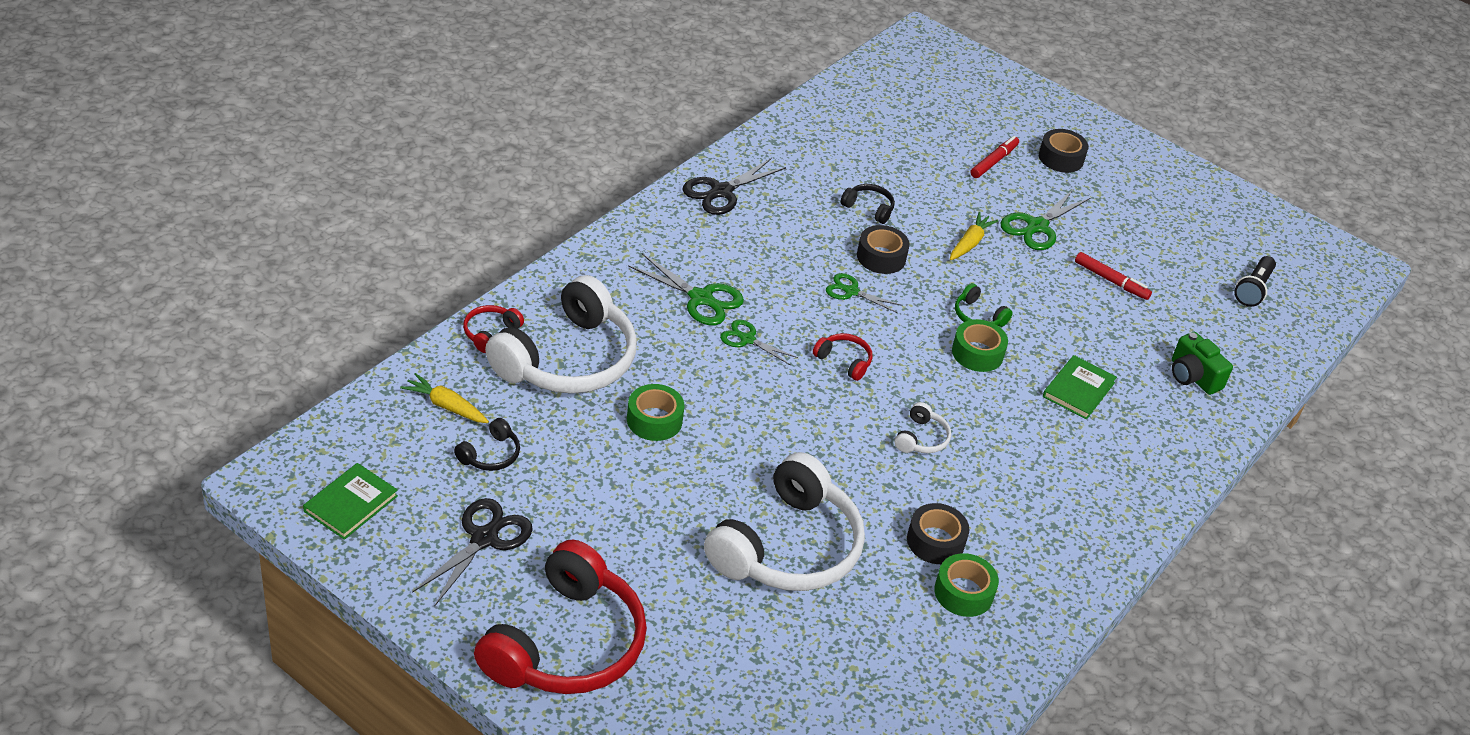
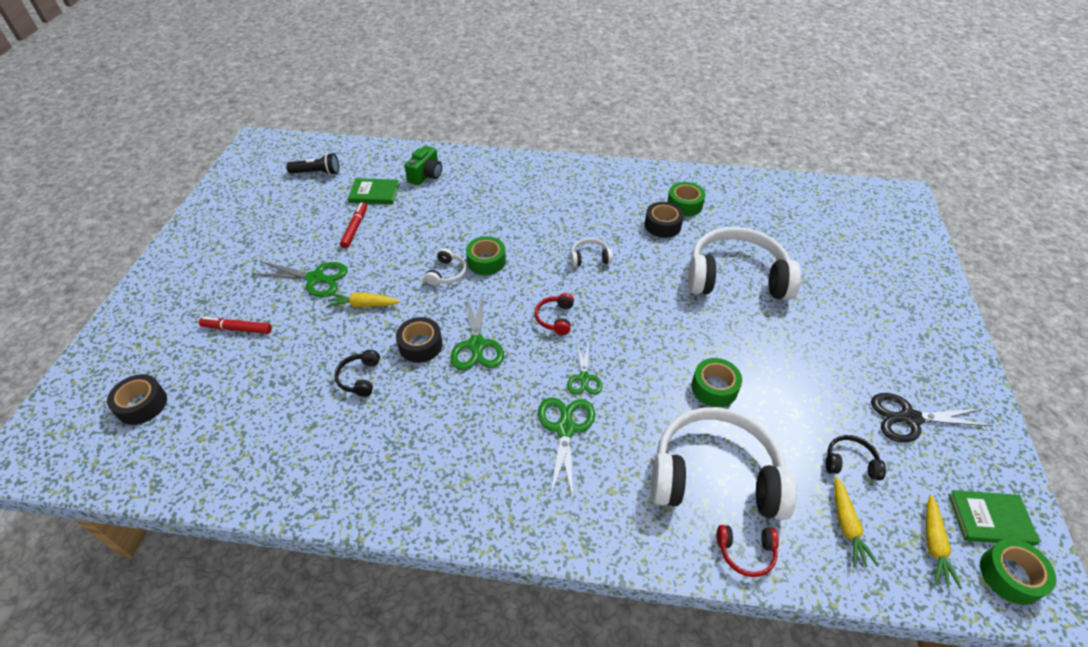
camera: 115 degrees left, 5 degrees up
red headphones [474,540,647,694] -> none
black scissors [682,158,786,215] -> none
green scissors [826,273,902,313] -> green scissors [450,293,504,370], size x1.58
green headphones [955,283,1013,327] -> white headphones [425,248,467,286]
black tape [1039,129,1089,173] -> black tape moved to [107,374,167,425]
green book [1043,355,1117,420] -> green book moved to [348,178,400,204]
none -> yellow carrot [926,495,962,590]
none -> green tape [980,539,1056,605]

